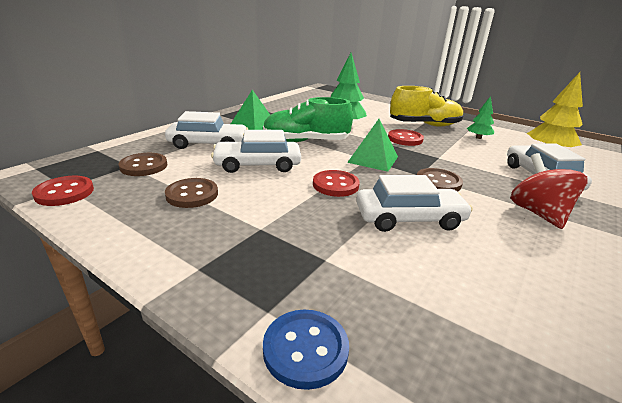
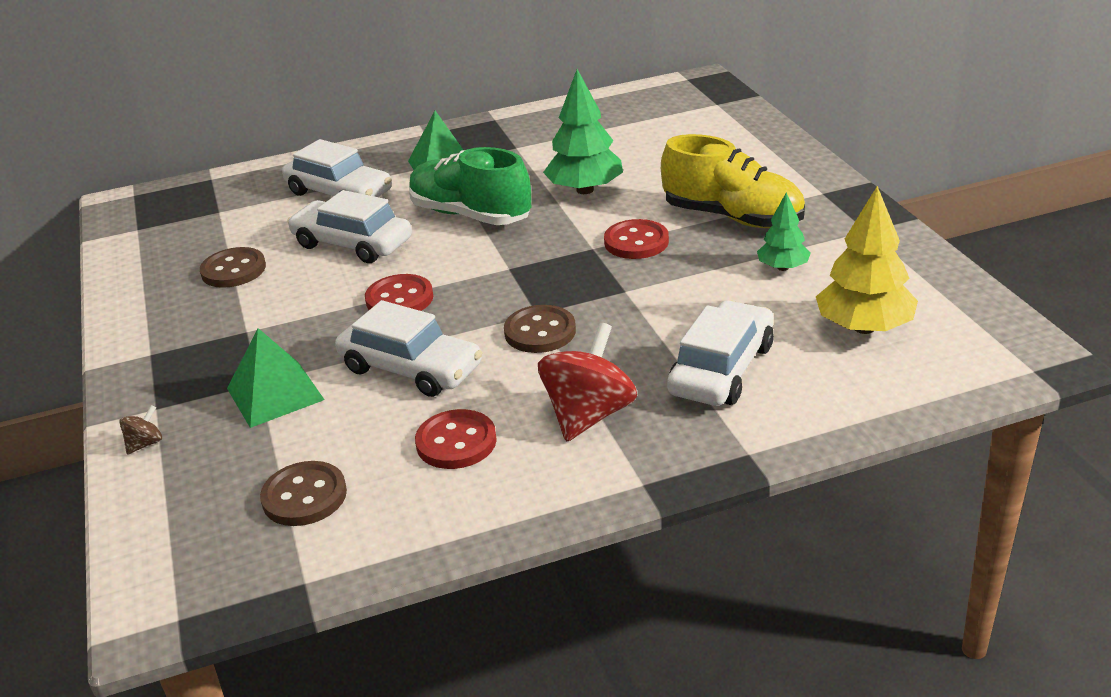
camera: 40 degrees right, 5 degrees up
red button [32,176,94,206] -> red button moved to [415,409,497,469]
brown button [119,153,167,176] -> brown button moved to [260,461,347,526]
blue button [263,310,349,390] -> brown spinning top [119,405,162,455]
green pyramid [347,119,398,172] -> green pyramid moved to [227,328,325,428]

